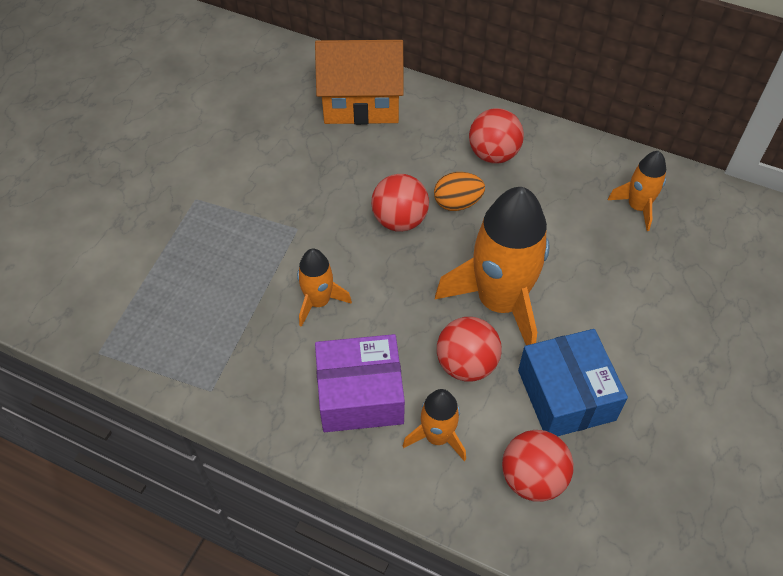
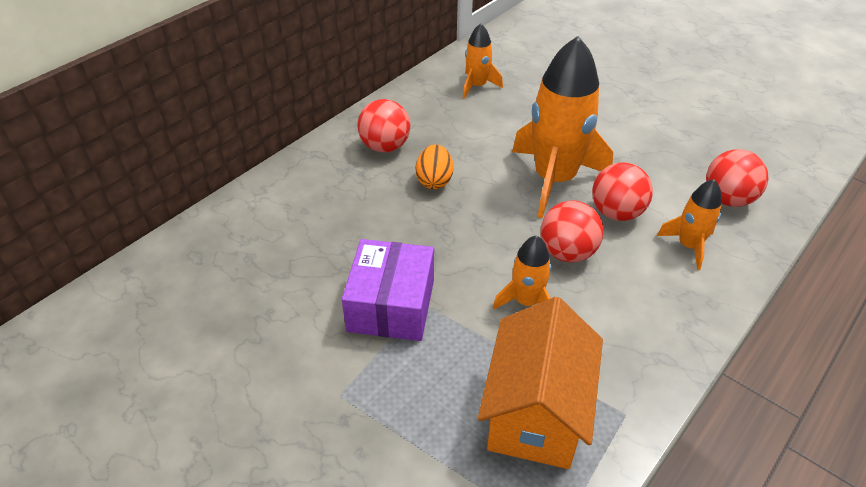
camera: 75 degrees left, 10 degrees down
orange house [315,40,404,125] -> orange house moved to [478,297,603,469]
purple box [315,334,405,432] -> purple box moved to [342,239,434,341]
red ball [371,174,429,232] -> red ball moved to [541,200,604,263]
blue box [518,329,628,436] -> none

